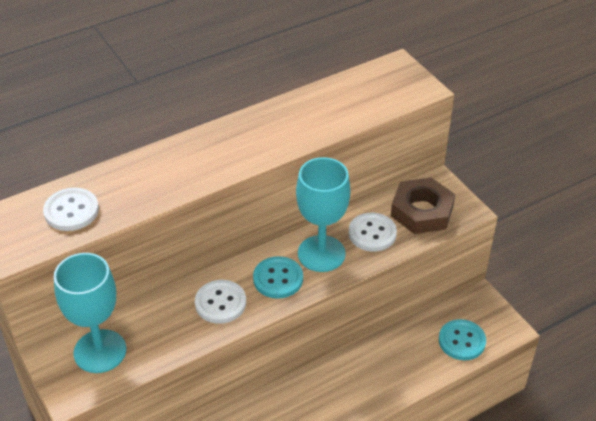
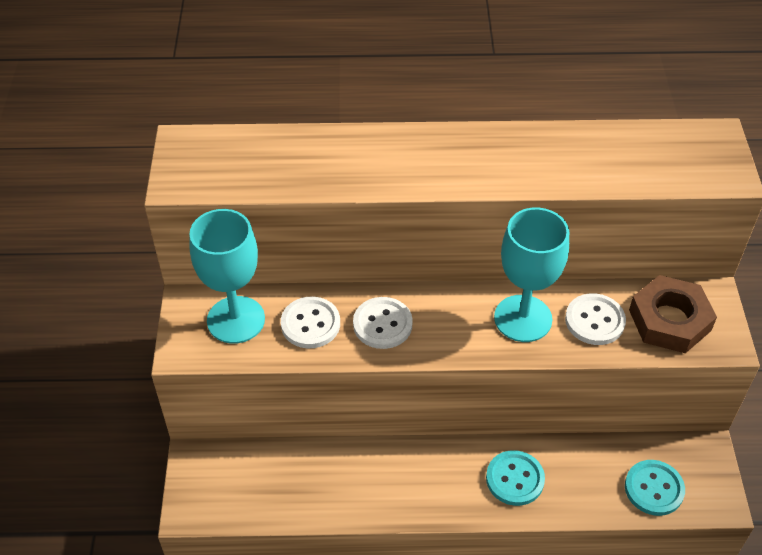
camera: 30 degrees right, 5 degrees up
white button [43,188,99,231] -> white button moved to [281,297,340,348]
turquoise button [253,256,303,299] -> turquoise button moved to [486,450,545,506]

